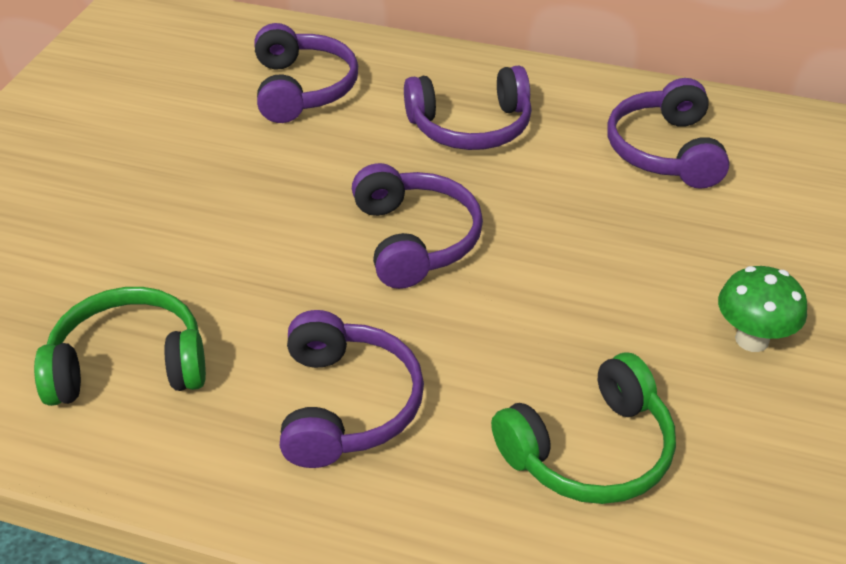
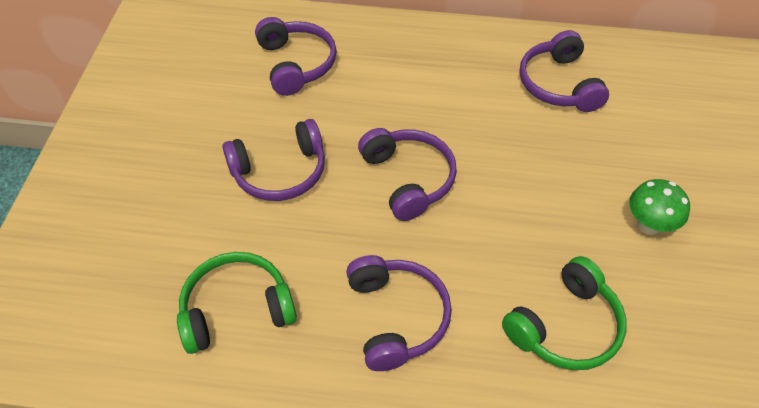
camera: 10 degrees left, 10 degrees up
purple headphones [404,65,532,150] -> purple headphones moved to [222,119,325,201]

